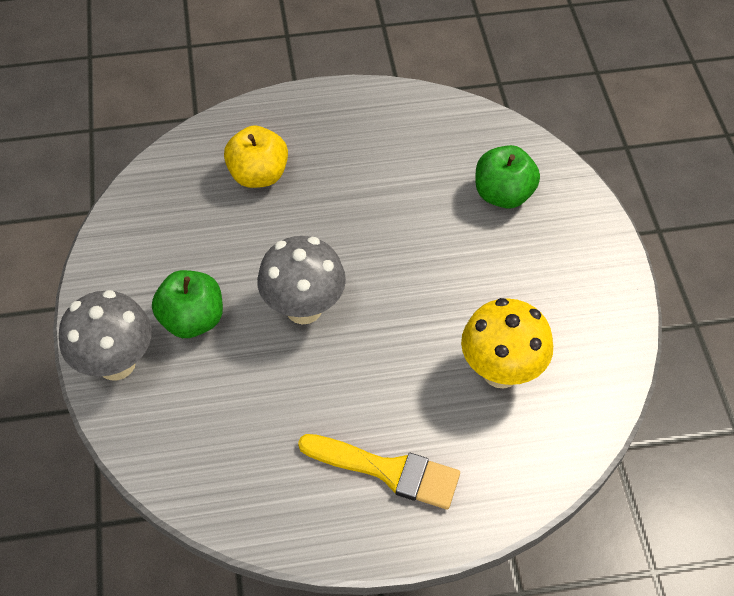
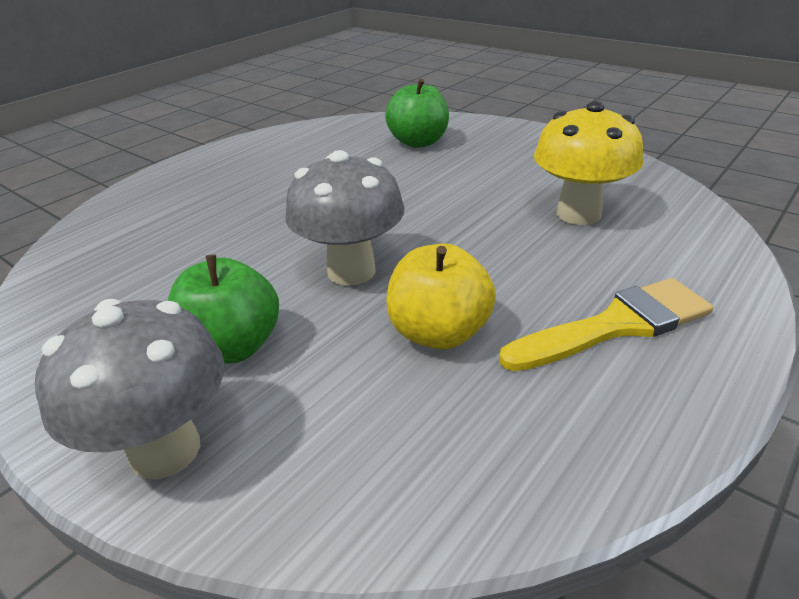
camera: 40 degrees left, 20 degrees down
yellow apple [224,125,288,188] -> yellow apple moved to [386,243,496,350]

